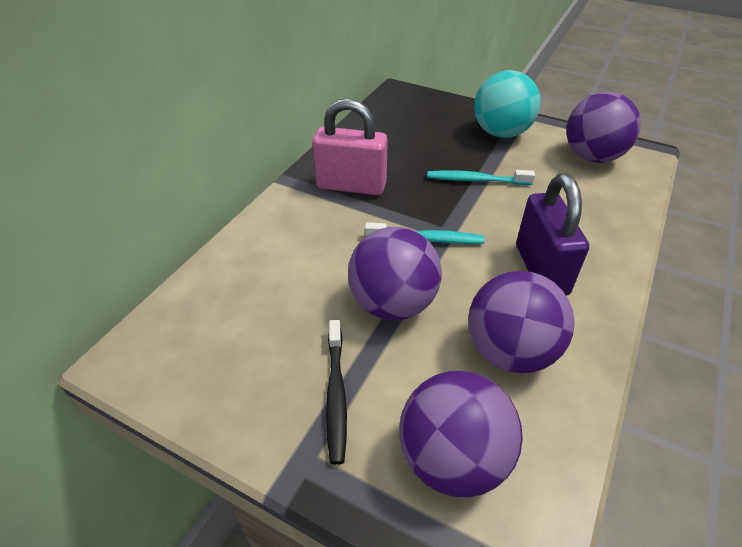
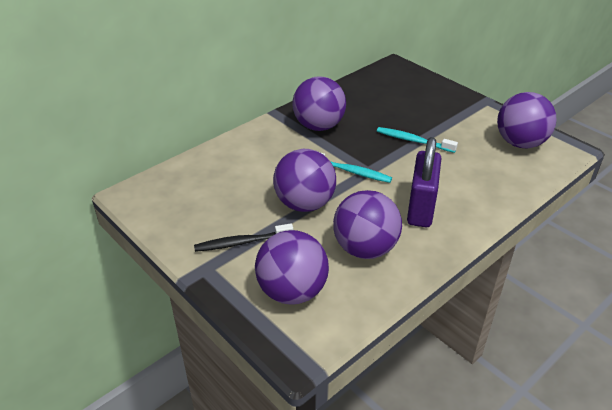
camera: 20 degrees right, 5 degrees down
pink padlock [313,99,388,195] -> purple ball [292,76,346,131]
black toothbrush [326,320,347,465] -> black toothbrush turned 60 degrees clockwise [194,224,293,252]
turquoise ball [474,70,541,138] -> none

